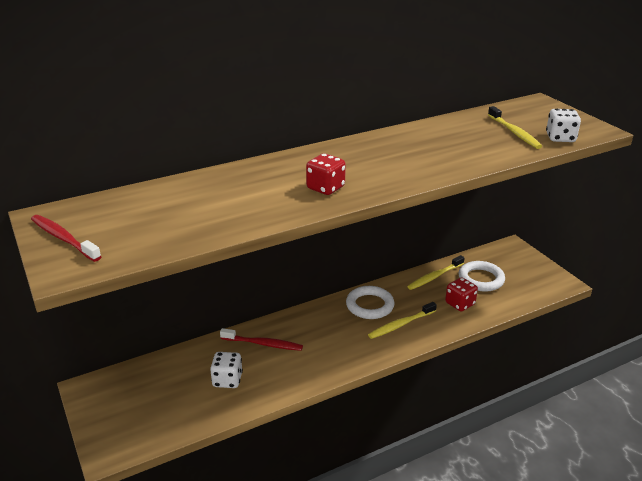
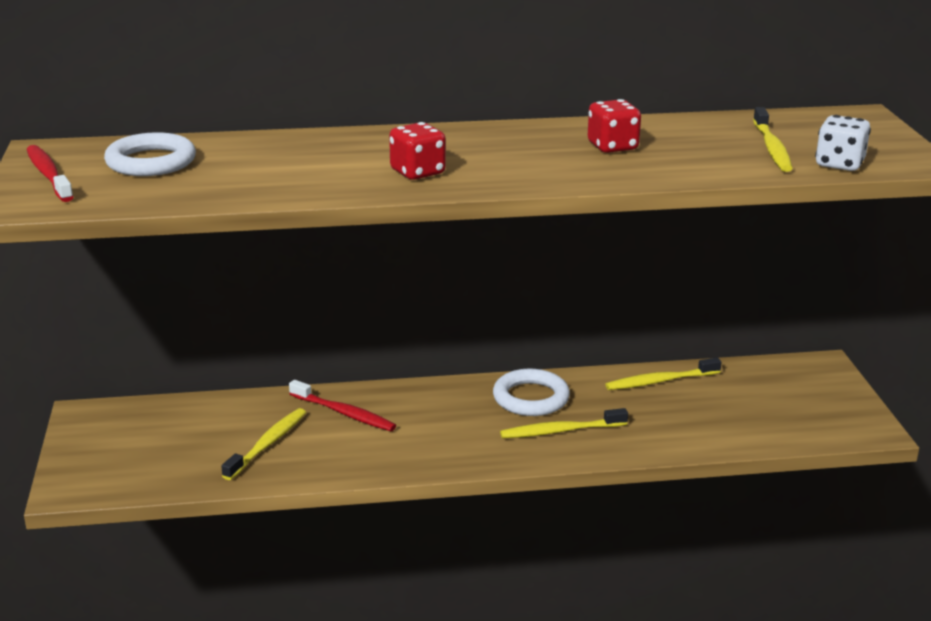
camera: 20 degrees right, 5 degrees down
white dice [210,352,243,388] -> yellow toothbrush [221,408,306,480]
red dice [445,277,478,311] -> red dice moved to [588,99,641,153]
white ring [458,261,505,292] -> white ring moved to [104,132,196,176]

